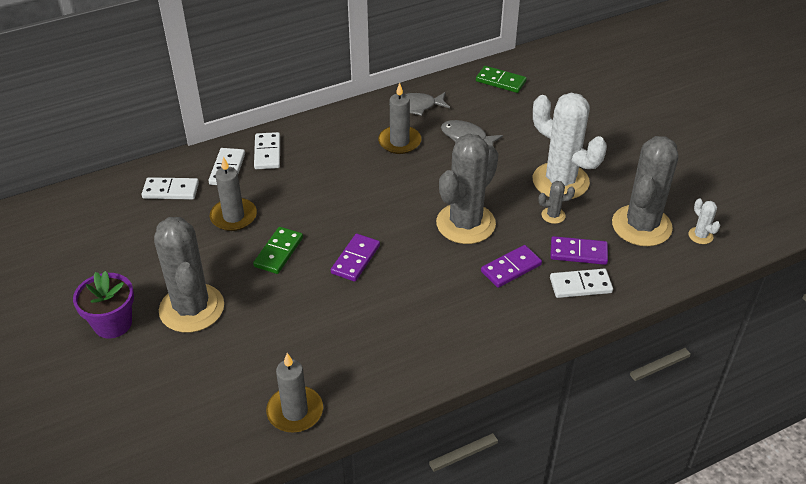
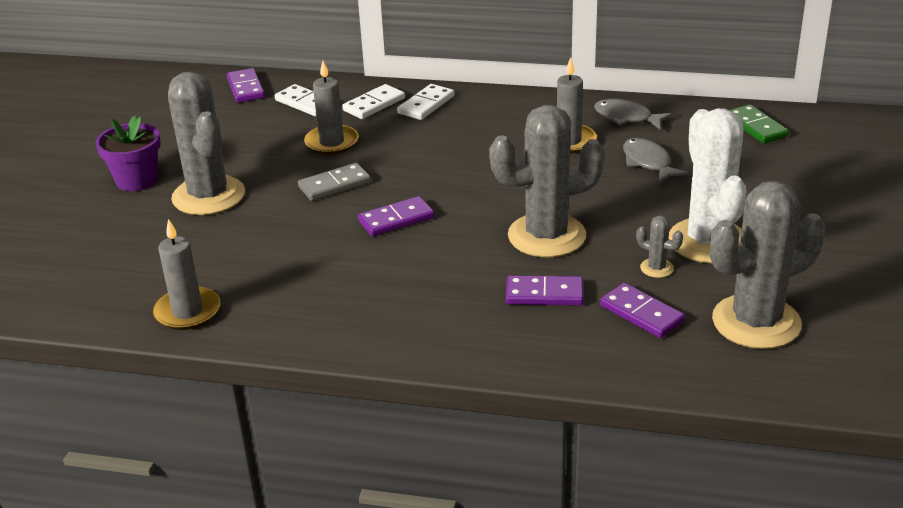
camera: 40 degrees right, 10 degrees down
grey cactus [154,217,224,333] -> grey cactus turned 45 degrees counterclockwise [168,72,245,215]
green domino [253,227,303,274] -> grey domino [298,163,371,201]
white domino [550,269,613,298] -> none
white cactus [688,198,720,244] -> none
none -> purple domino [227,68,265,103]

